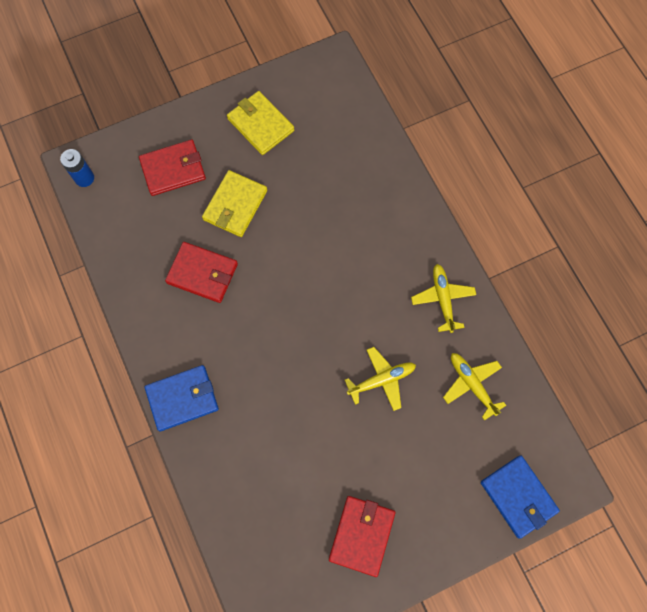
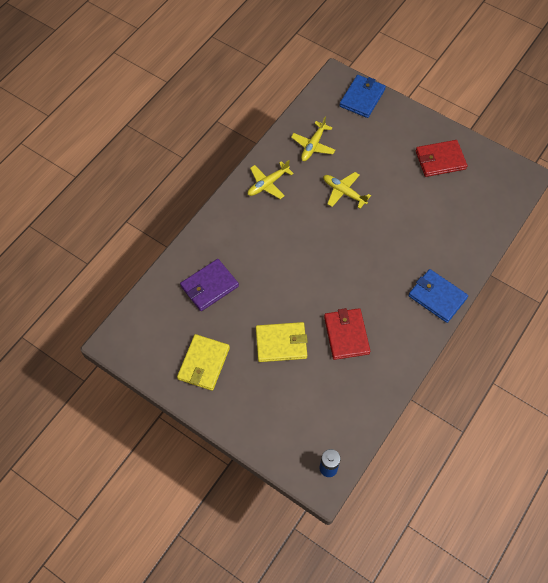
camera: 120 degrees left, 10 degrees down
red wallet [139,140,206,196] -> none
none -> purple wallet [180,259,239,311]

